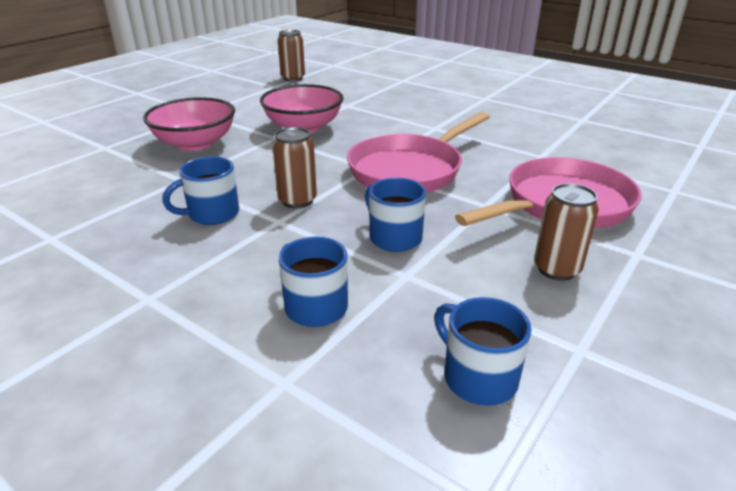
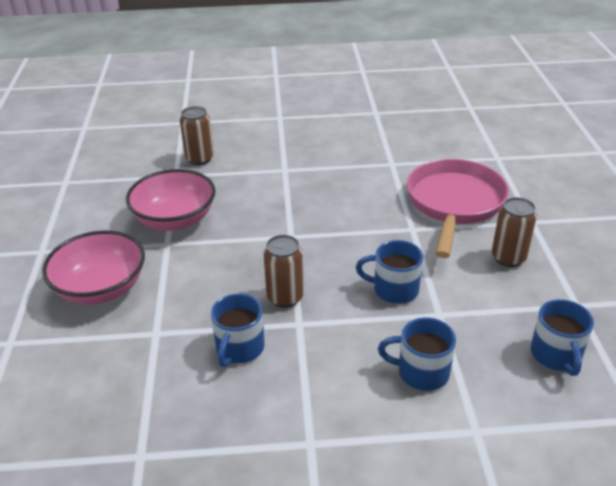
camera: 40 degrees left, 5 degrees up
brown can [278,30,305,82] -> brown can moved to [180,106,214,165]
pink pan [347,112,490,193] -> none
blue mug [434,297,532,406] -> blue mug turned 105 degrees counterclockwise [531,299,594,376]

